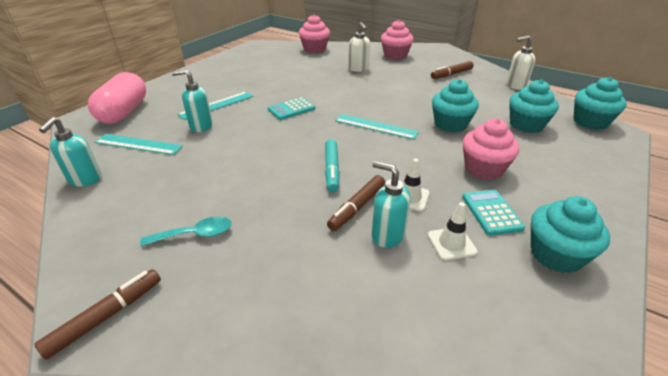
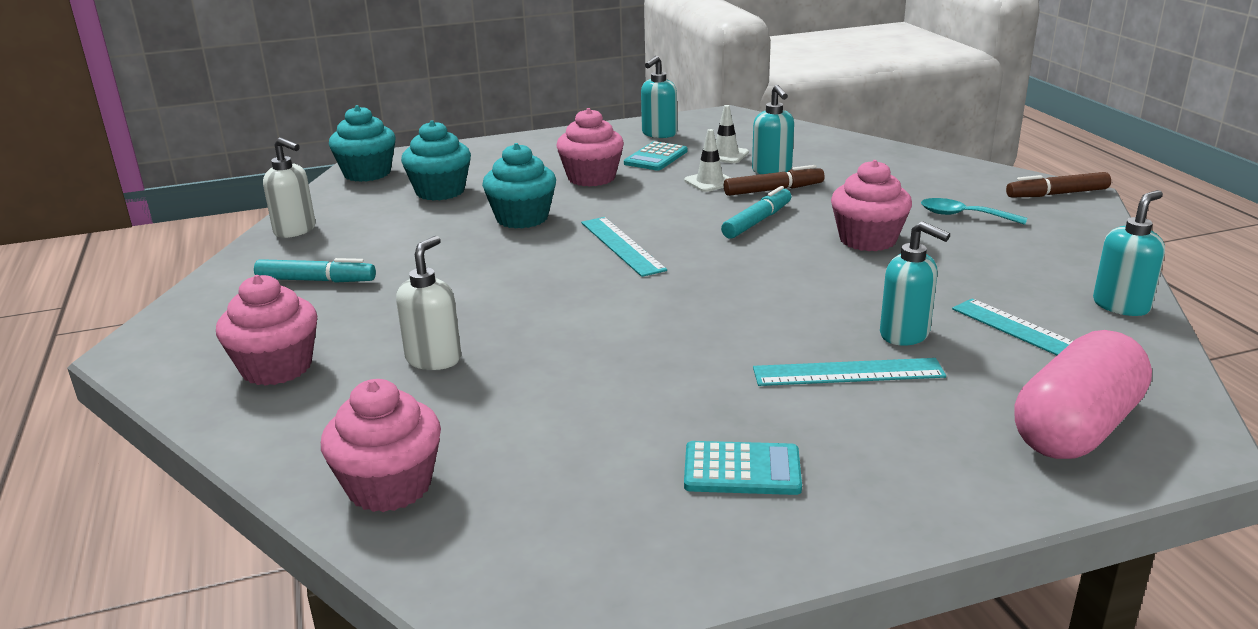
camera: 140 degrees left, 10 degrees down
turquoise calculator [268,97,315,120] -> turquoise calculator moved to [684,441,802,495]
brown marker [431,61,474,79] -> turquoise marker [254,258,376,283]
turquoise cupcake [531,196,610,273] -> turquoise soap dispenser [641,56,677,138]
none -> pink cupcake [831,160,912,251]

